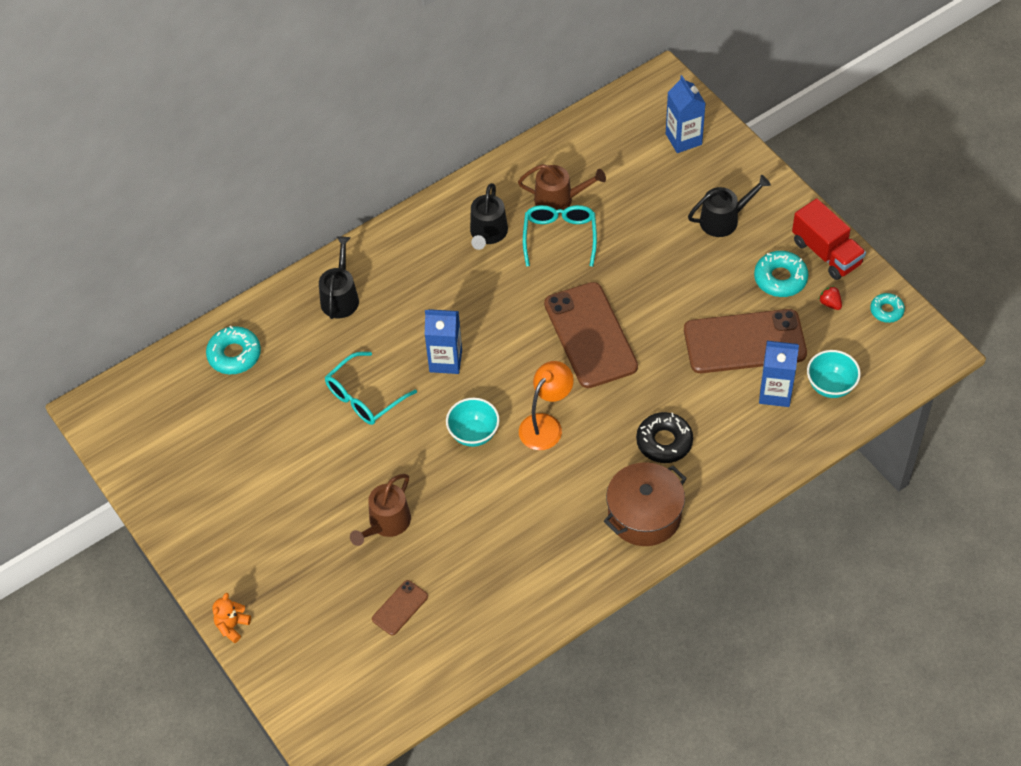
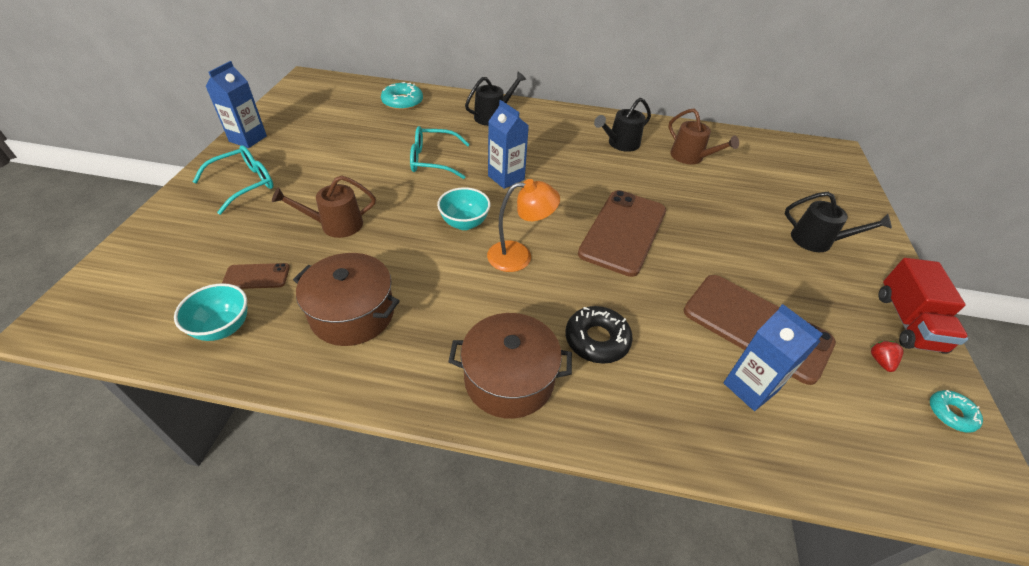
camera: 40 degrees right, 10 degrees down
orange teddy bear [212,593,251,643] -> none
turquoise glasses [523,205,597,267] -> turquoise glasses moved to [193,145,274,215]
blue carton [666,75,706,153] -> blue carton moved to [206,61,267,148]
turquoise donut [754,251,809,297] -> none
turquoise bowl [807,350,861,398] -> turquoise bowl moved to [174,283,247,341]
none -> brown pot [293,253,400,346]

